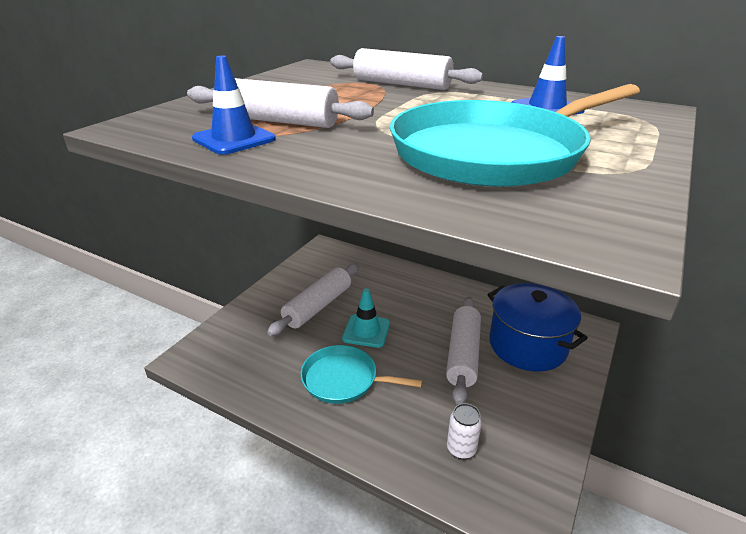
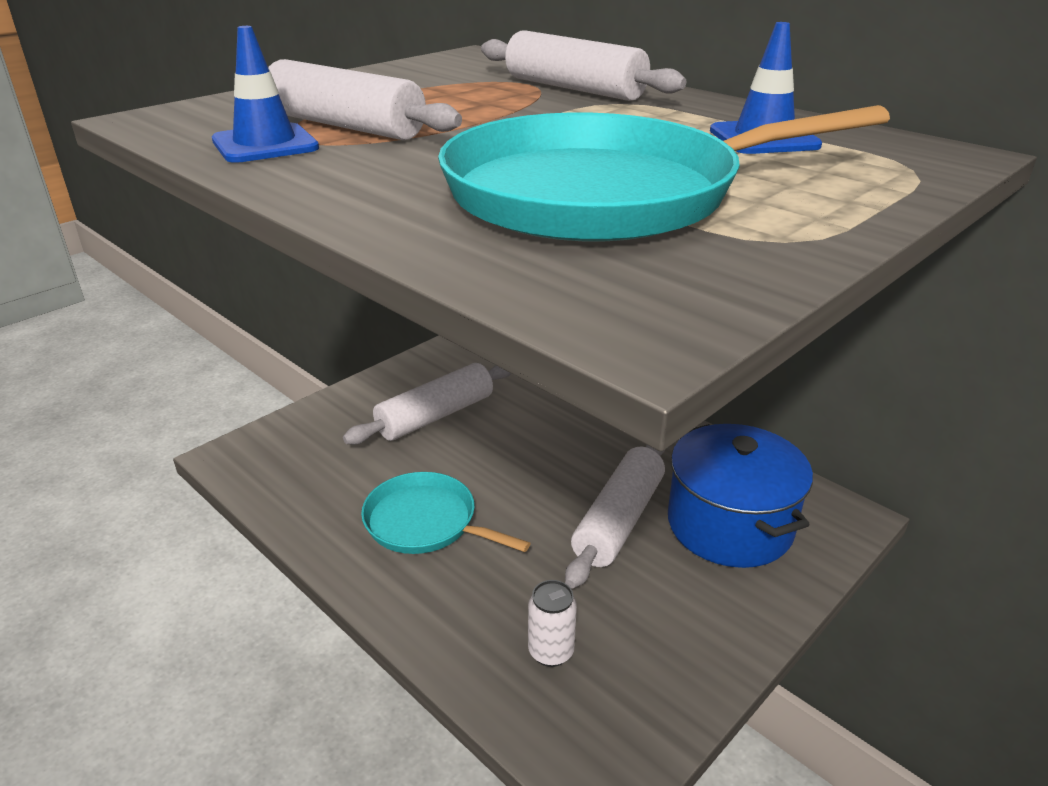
camera: 15 degrees right, 0 degrees up
turquoise traffic cone [342,288,390,348] -> none

